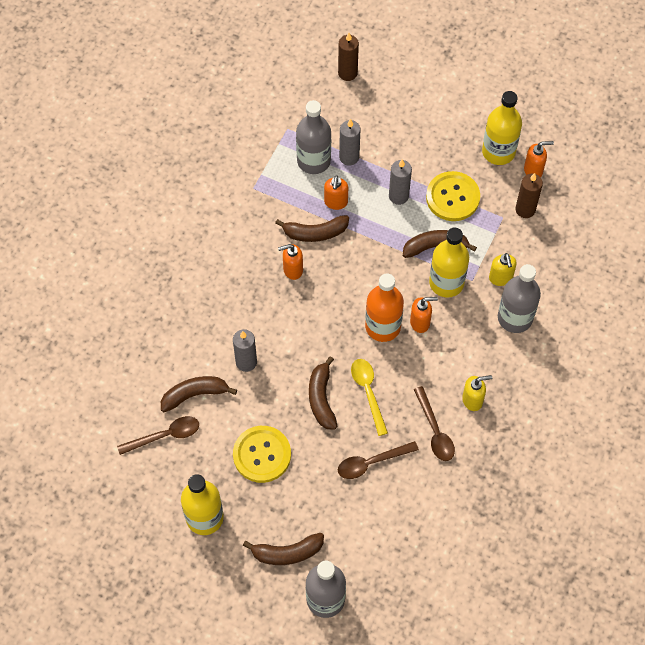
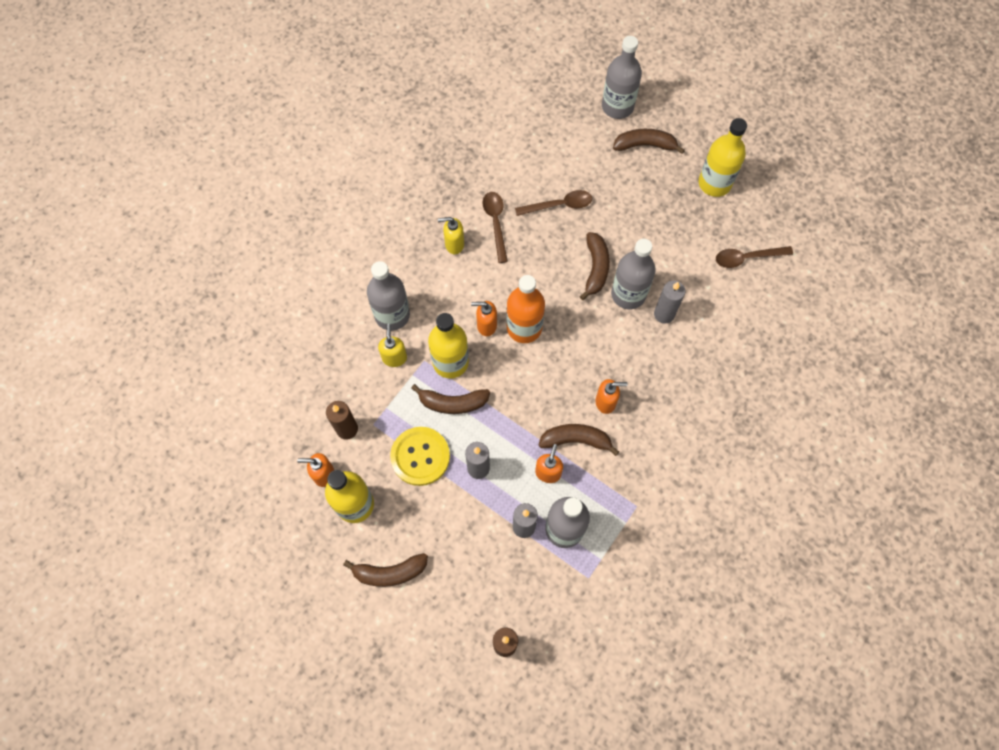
camera: 170 degrees left, 5 degrees up
brown banana [161,376,237,412] -> brown banana moved to [343,553,428,587]
yellow button [233,426,291,483] -> none
yellow spoon [351,359,388,436] -> none
none -> grey bottle [611,239,656,309]

